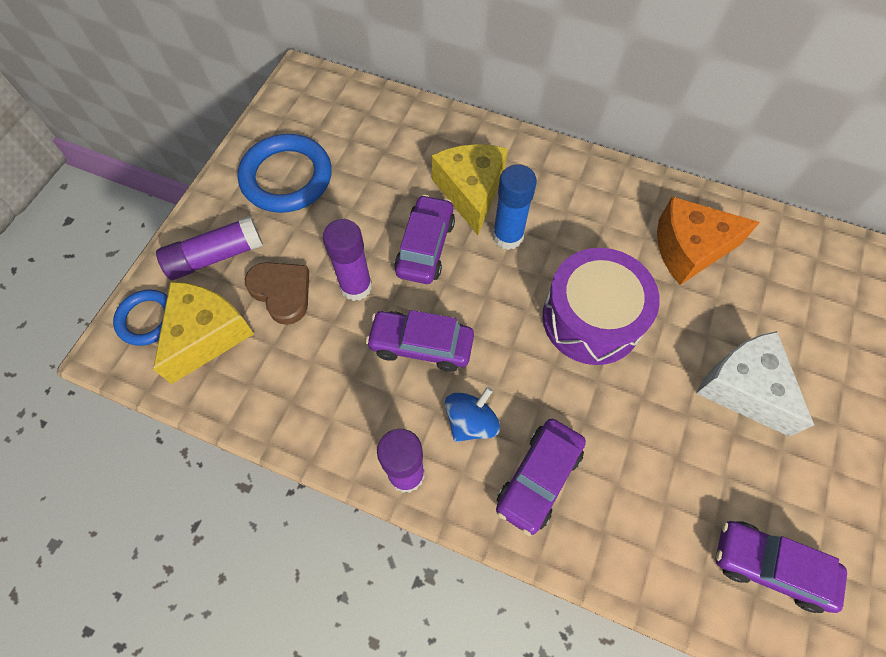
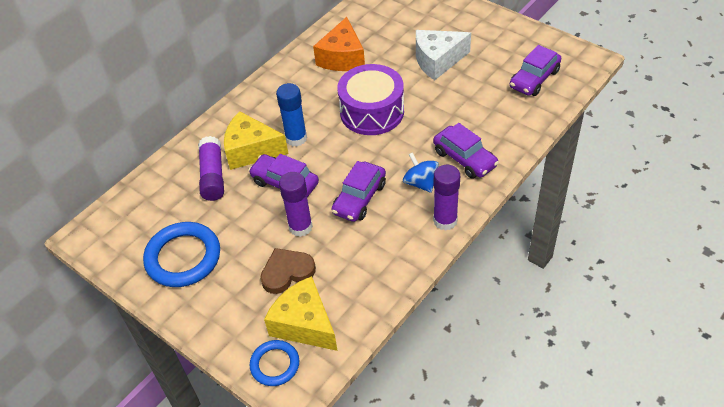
camera: 70 degrees left, 15 degrees down
purple glue stick [156,216,263,280] -> purple glue stick moved to [198,136,224,201]

